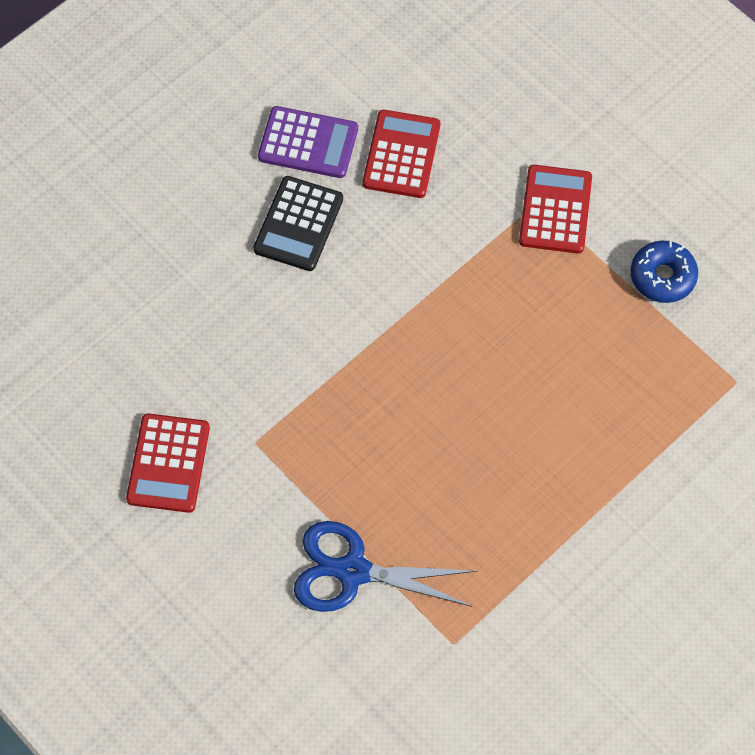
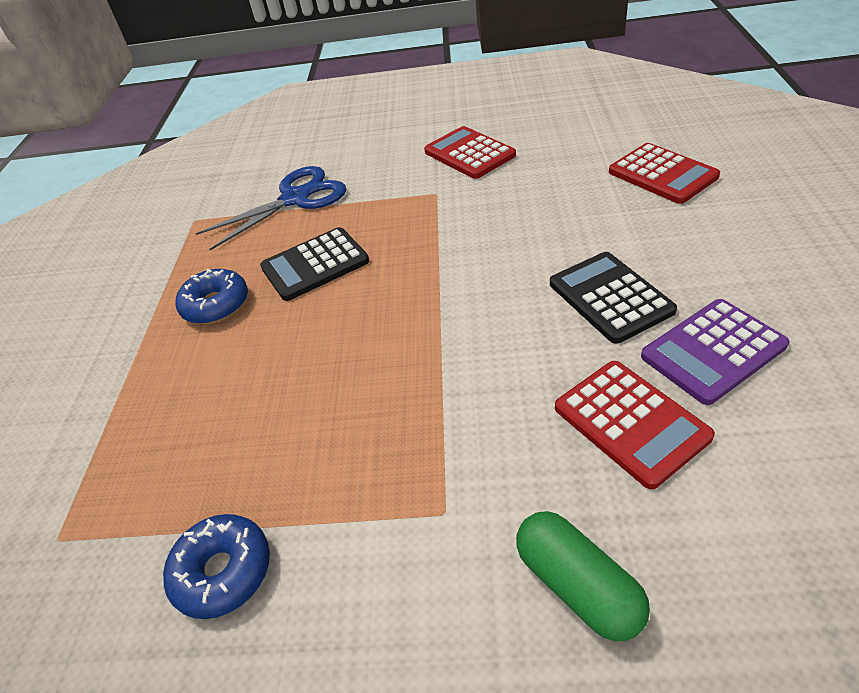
camera: 140 degrees right, 20 degrees down
red calculator [519,165,592,254] -> red calculator moved to [609,143,720,204]
none -> blue donut [176,269,248,324]
none -> black calculator [260,227,369,301]
none -> green capsule [516,511,650,641]

